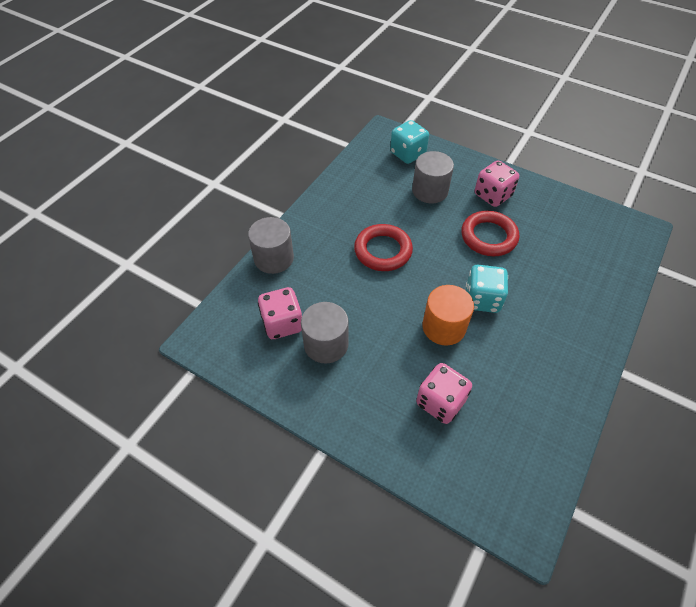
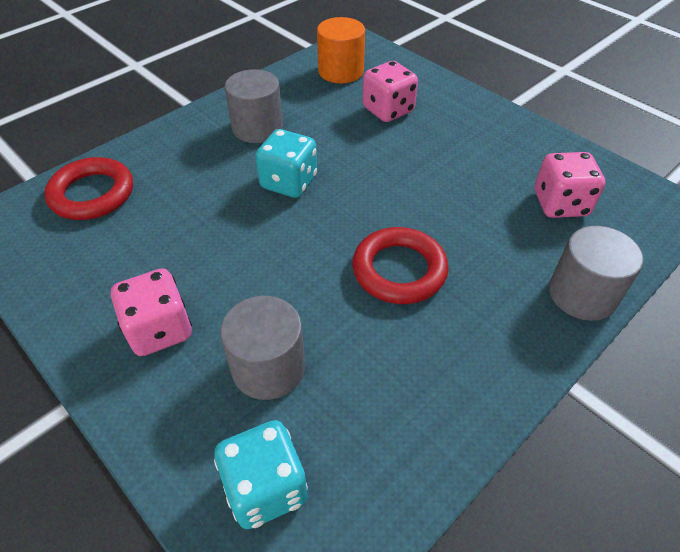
camera: 165 degrees left, 5 degrees down
grey cylinder [301,302,349,364] -> grey cylinder moved to [225,69,283,143]
orange cylinder [422,285,474,346] -> orange cylinder moved to [317,17,365,83]
red ring [461,211,519,256] -> red ring moved to [44,157,133,220]

